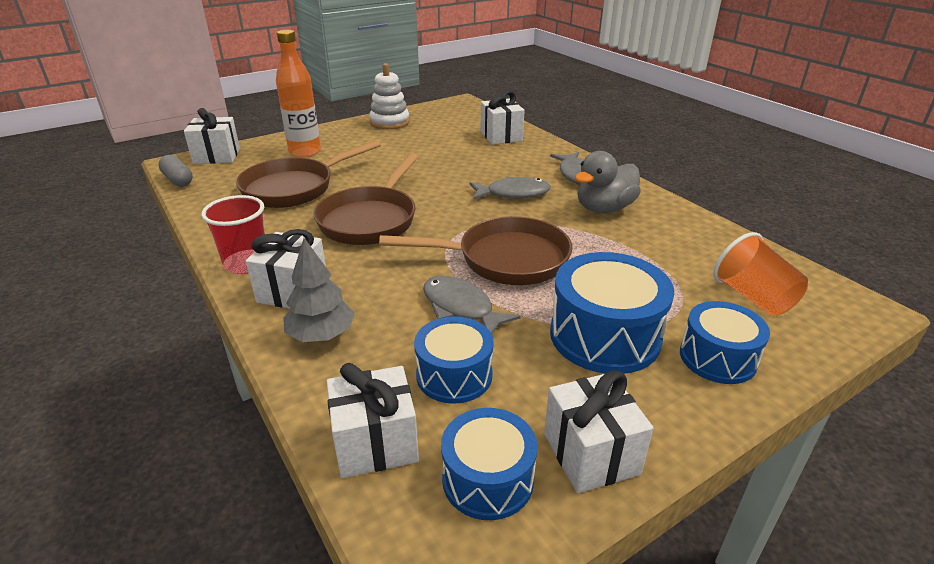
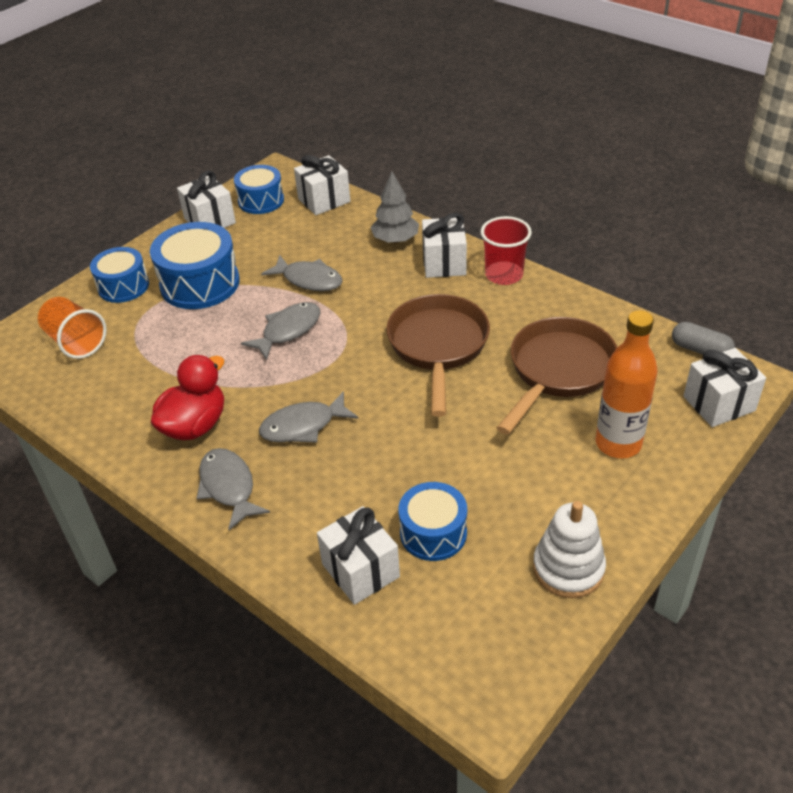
camera: 165 degrees right, 10 degrees up
brown pan [379,216,572,285] -> grey fish [241,302,320,360]
blue drum [414,316,494,404] -> blue drum moved to [398,482,467,561]
grey duck [575,151,641,213] -> red duck [151,355,224,440]

